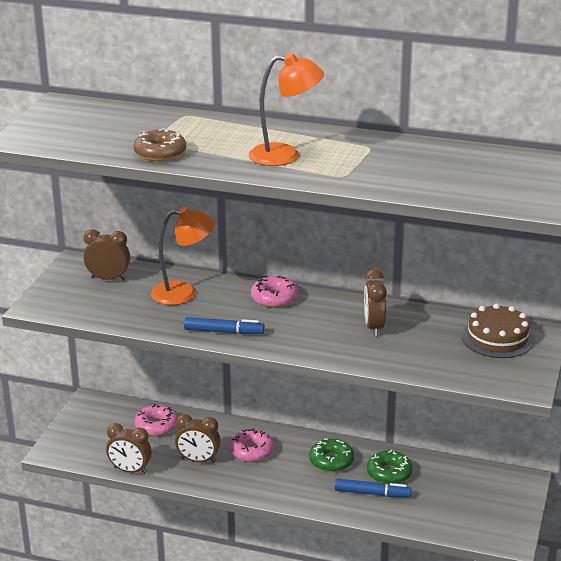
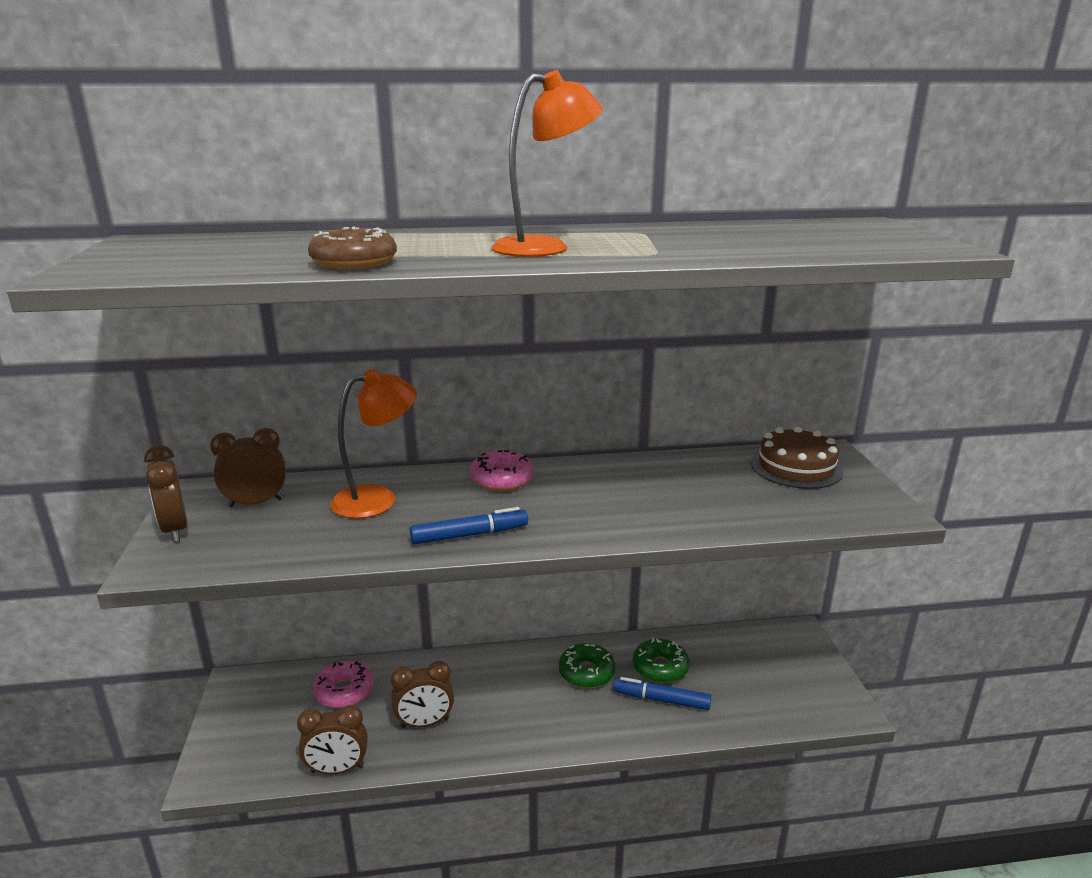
camera: 25 degrees left, 5 degrees down
pink donut [229,429,274,462] -> none
blue marker [335,479,411,498] -> blue marker turned 150 degrees counterclockwise [613,677,711,710]
brown clock [364,269,387,336] -> brown clock moved to [144,445,188,542]

